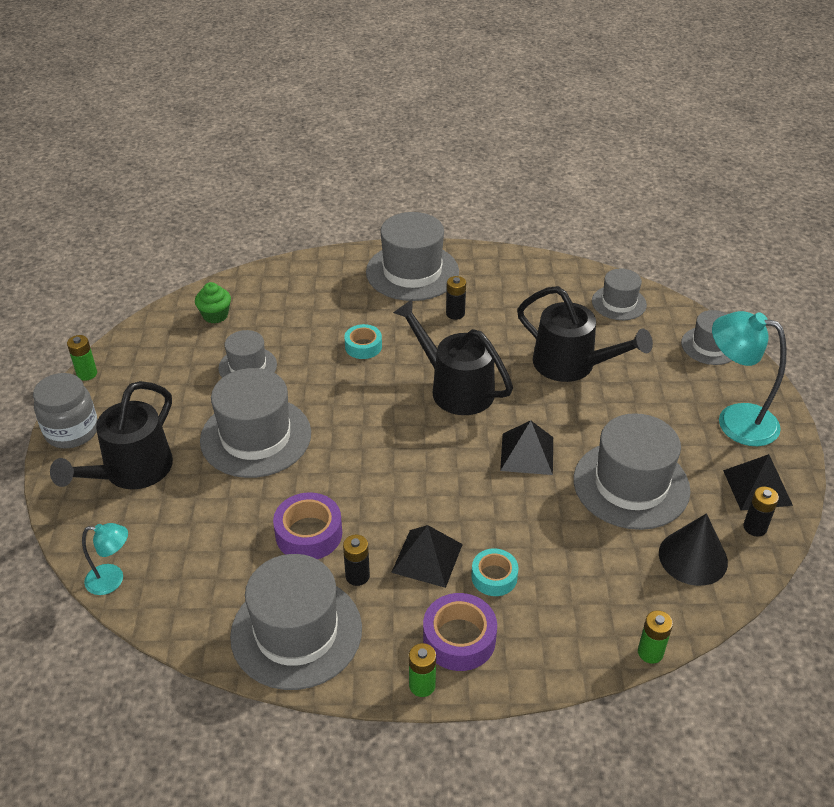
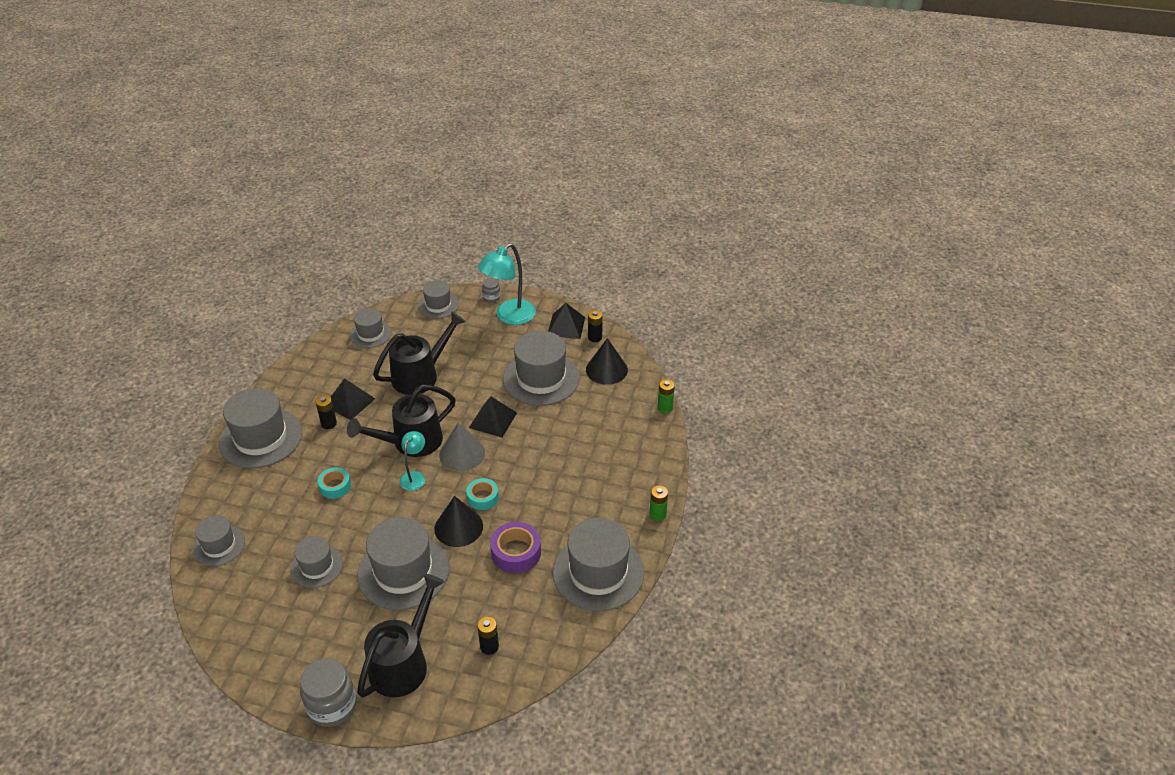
camera: 75 degrees left, 0 degrees up
black watering can [50,381,173,489] -> black watering can turned 105 degrees counterclockwise [357,574,445,698]
green battery [67,335,97,381] -> none
turquoise lamp [82,523,128,595] -> turquoise lamp moved to [400,431,425,491]
green cupcake [195,282,231,323] -> none
black battery [343,535,370,586] -> black battery moved to [477,616,499,655]
black pyramid [391,525,463,588] -> black pyramid moved to [331,378,375,420]
purple tape [423,593,497,671] -> none
turquoise tape [471,548,519,596] -> turquoise tape moved to [466,478,499,510]
none -> grey hat [193,515,245,566]
none -> black cone [434,496,483,547]
none -> grey cone [439,422,485,471]
none -> grey jar [482,278,500,303]

